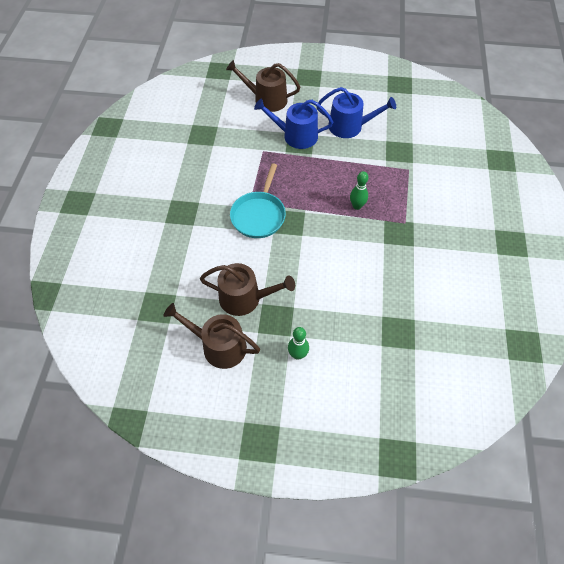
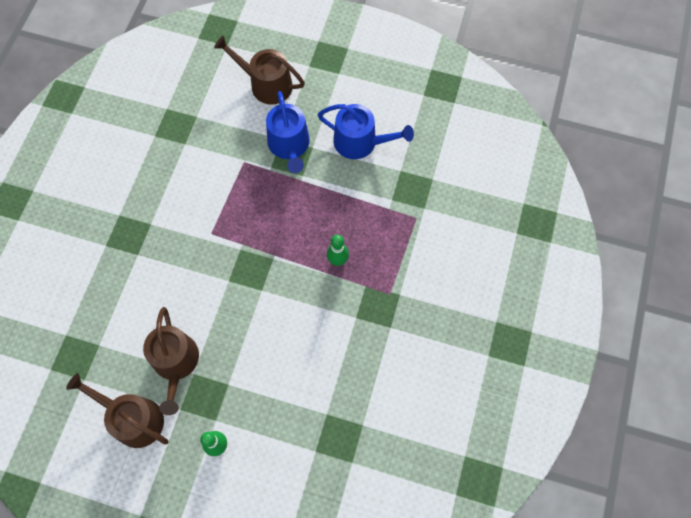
camera: 10 degrees right, 10 degrees up
brown watering can [200,263,295,316] -> brown watering can turned 60 degrees clockwise [143,307,199,415]
turquoise pan [230,163,286,238] -> none
blue watering can [254,98,333,149] -> blue watering can turned 120 degrees counterclockwise [266,91,310,173]

